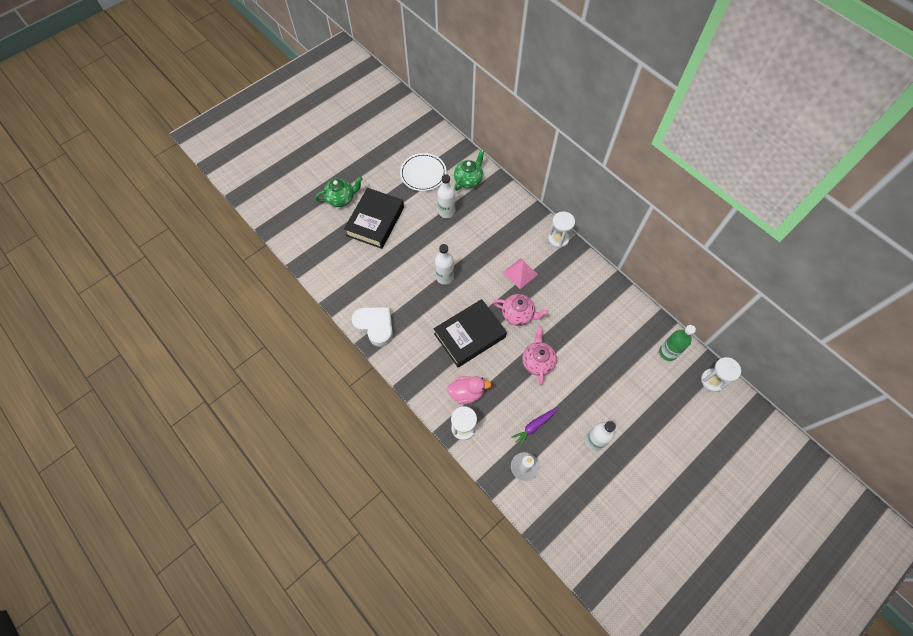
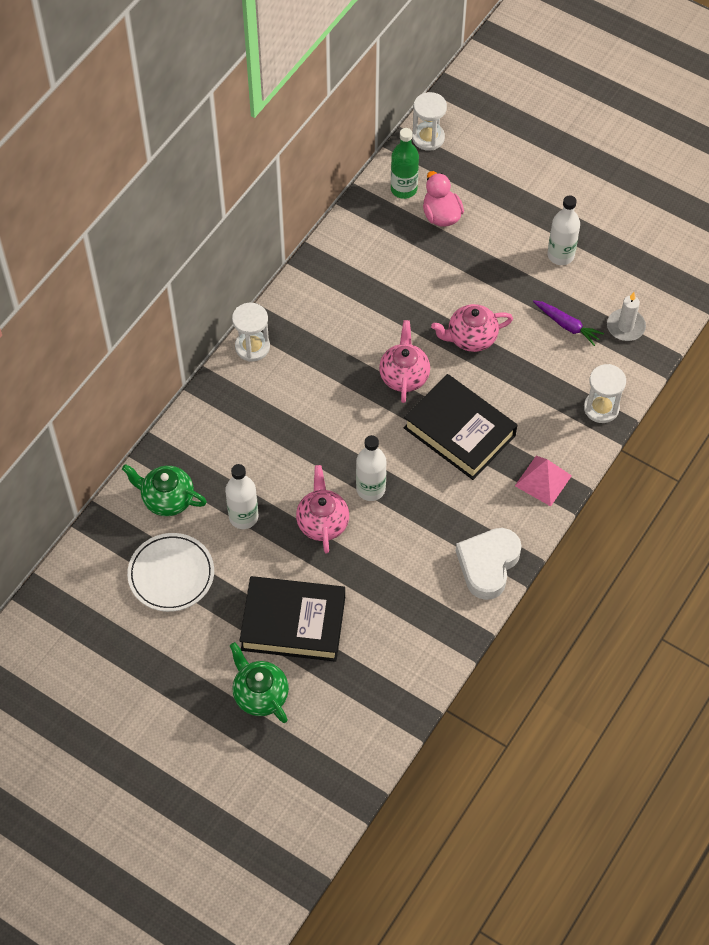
camera: 105 degrees left, 5 degrees down
pink duck [447,376,491,404] -> pink duck moved to [423,171,464,227]
pink pyramid [503,258,538,289] -> pink pyramid moved to [515,456,572,506]
none -> pink teapot [296,465,349,553]

